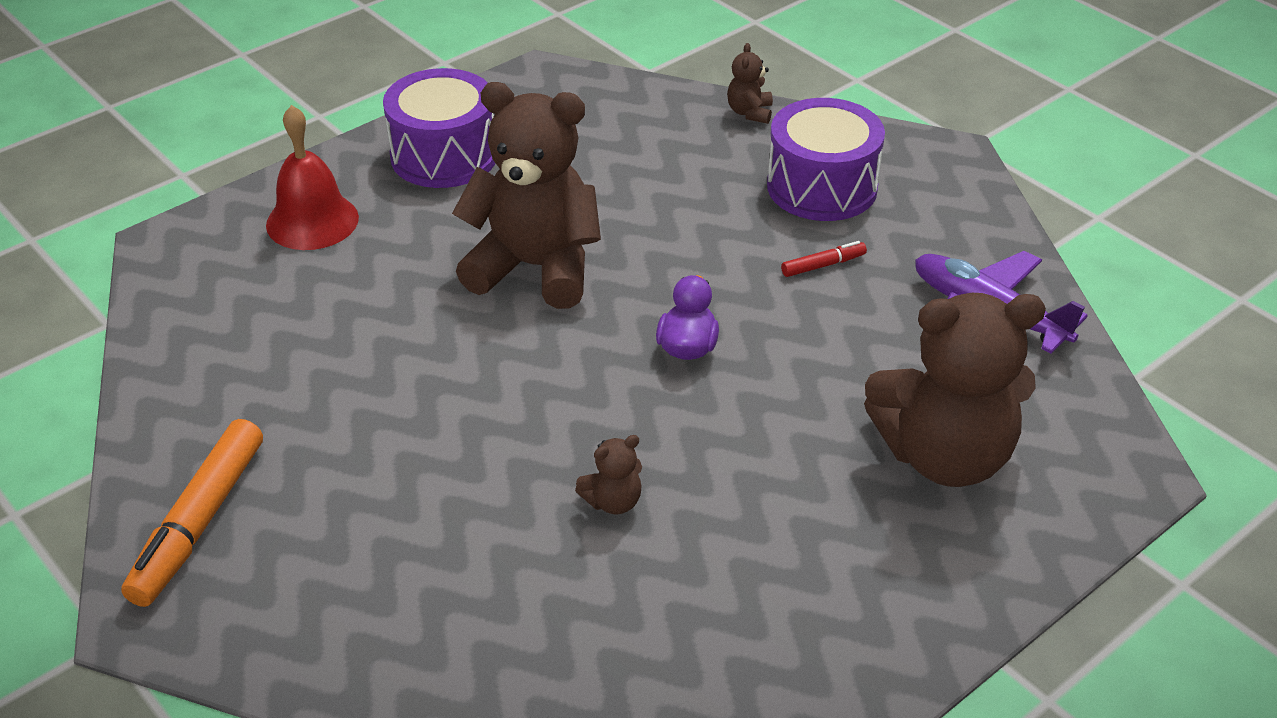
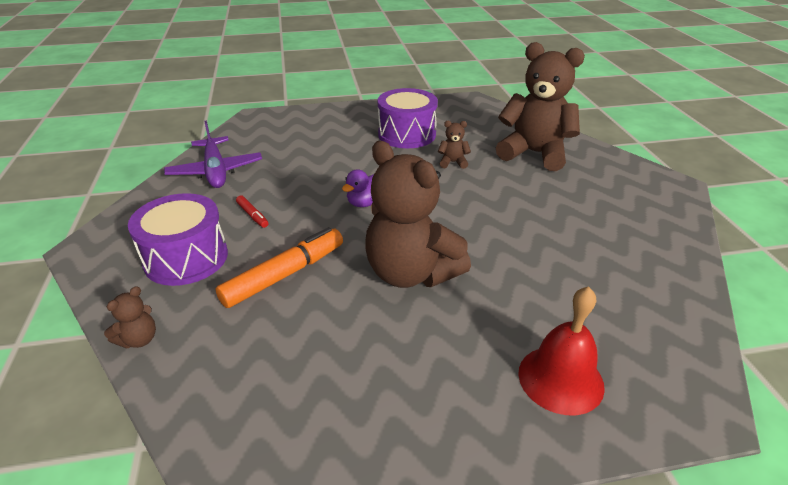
camera: 150 degrees left, 5 degrees down
orange marker [121,419,263,607] -> orange marker moved to [216,227,343,308]
purple drum [383,68,496,188] -> purple drum moved to [378,88,438,148]
red marker [781,241,867,277] -> red marker turned 135 degrees counterclockwise [236,195,268,228]
brown teddy bear [864,293,1046,487] -> brown teddy bear moved to [496,42,585,171]

